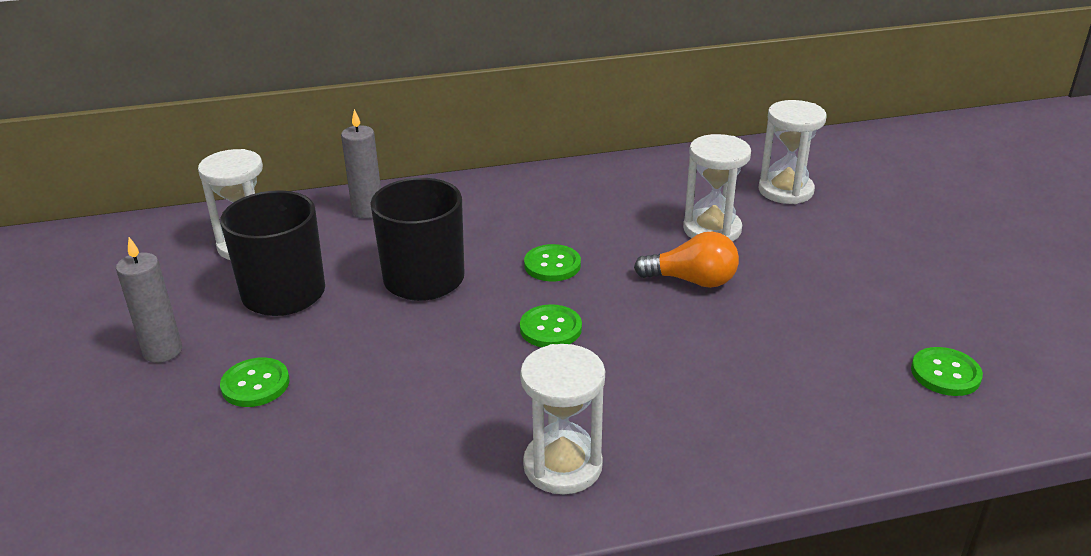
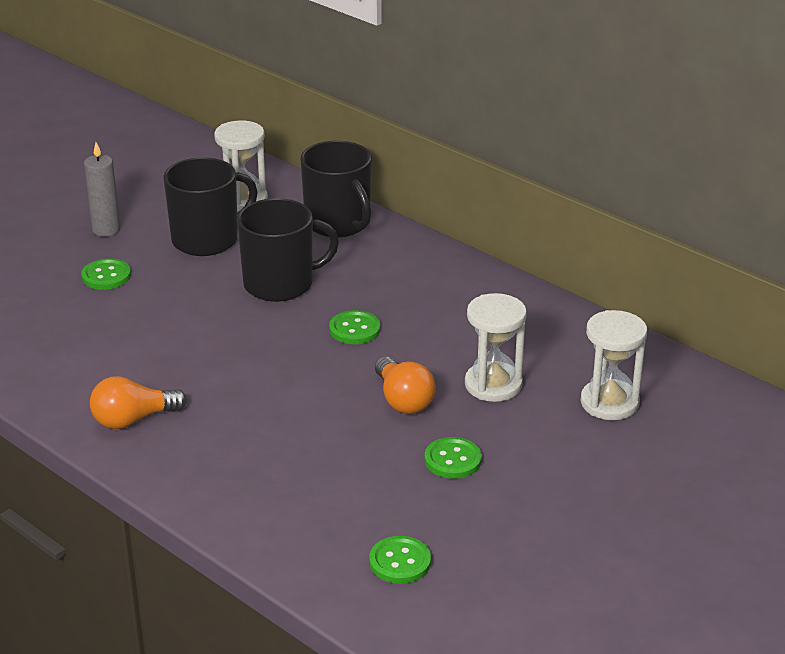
camera: 55 degrees right, 0 degrees up
grey candle [341,109,381,218] -> black mug [301,141,371,237]
green button [520,304,582,347] -> green button moved to [425,437,482,479]
white hourglass [520,344,605,494] -> orange light bulb [90,376,187,429]

